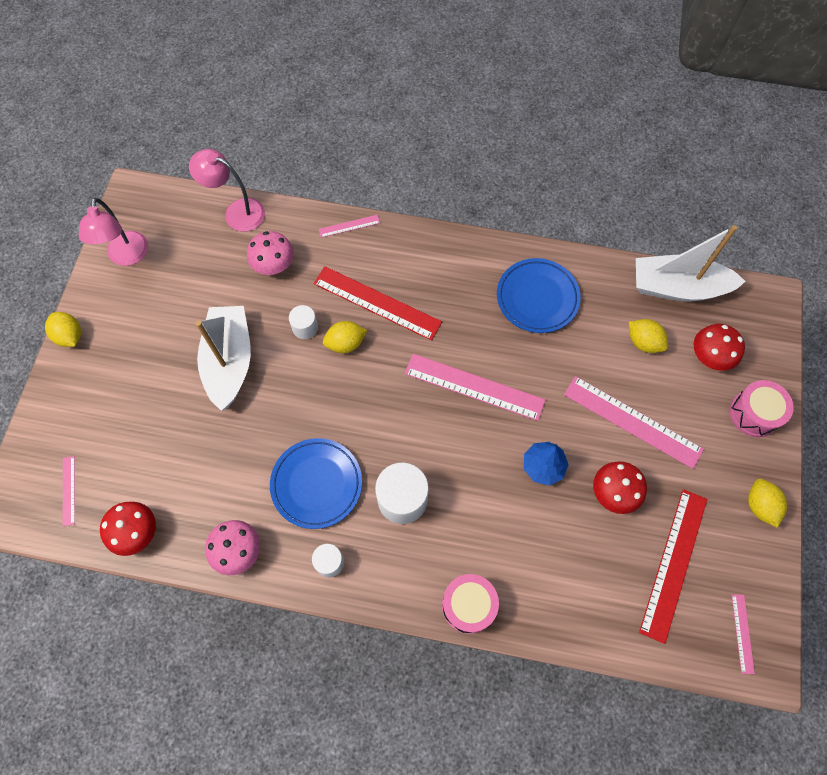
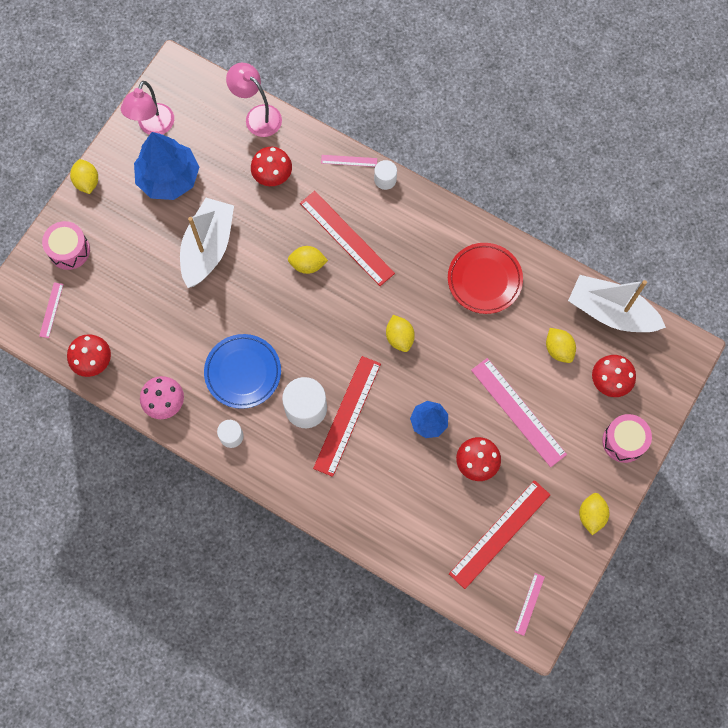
camera: 20 degrees right, 5 degrees up
pink mushroom [247,231,294,275] -> red mushroom [251,147,292,186]
white cylinder [289,305,318,339] -> white cylinder moved to [374,160,397,190]
pink ruler [405,354,545,421] -> yellow lemon [386,315,415,352]
pink drum [442,574,499,634] -> pink drum moved to [42,221,90,270]
blue plate [497,258,581,333] -> red plate [448,243,523,314]
none -> blue tree [134,132,199,200]
none -> red ruler [313,356,381,477]

